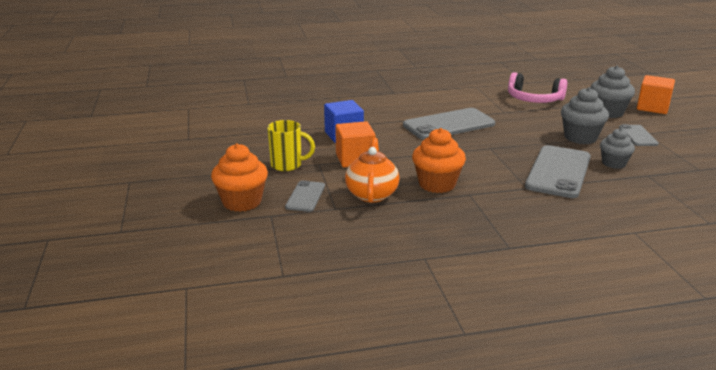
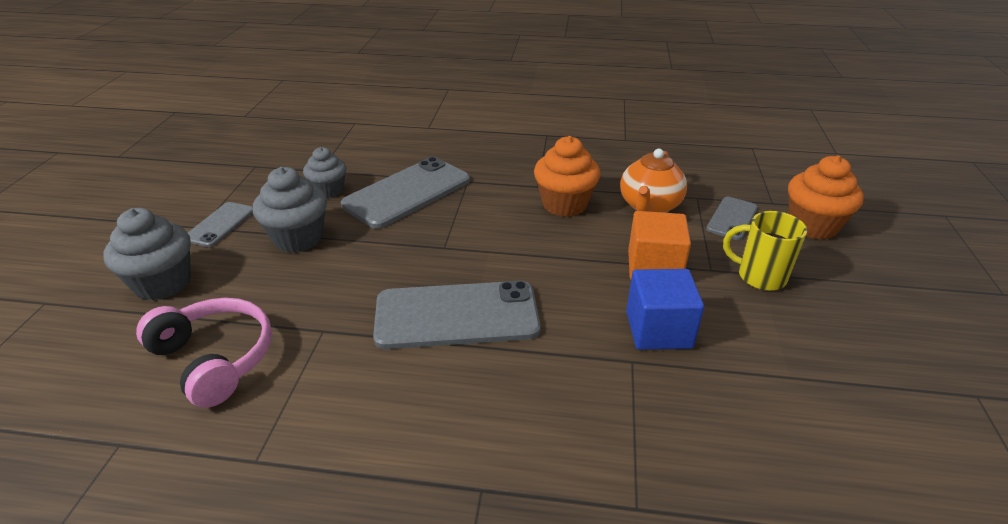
camera: 160 degrees left, 10 degrees up
orange cube [637,75,675,114] -> none

